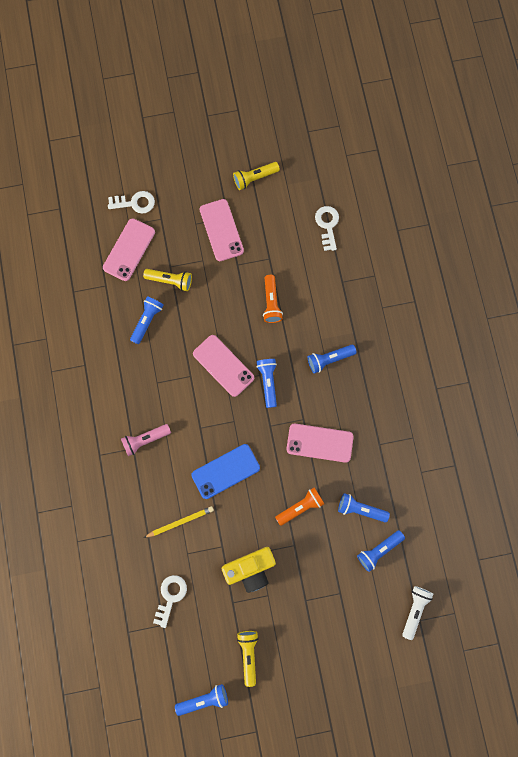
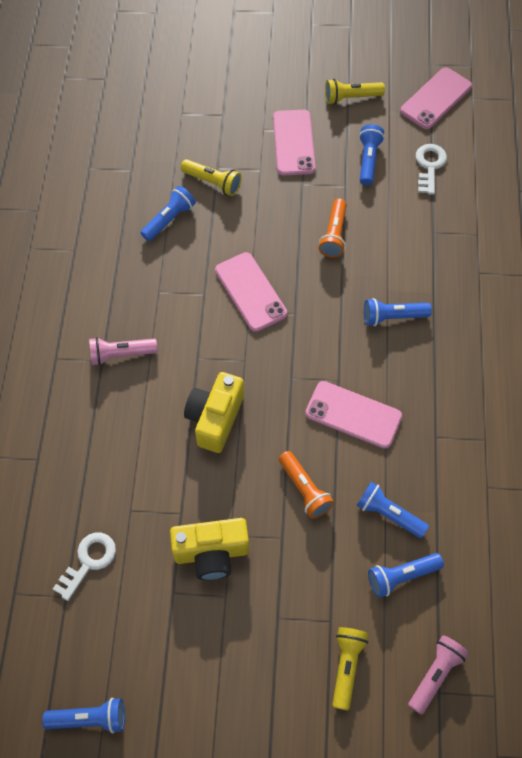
camera: 15 degrees right, 15 degrees down
pink phone [103,218,155,281] -> pink phone moved to [400,67,472,129]
white key [108,191,155,214] -> none
yellow pencil [144,506,214,538] -> none
blue phone [191,444,260,499] -> yellow camera [184,372,244,453]
yellow flashlight [237,631,259,687] -> yellow flashlight moved to [332,627,368,710]
blue flashlight [256,359,277,408] -> blue flashlight moved to [359,124,385,185]
orange flashlight [275,488,324,526] -> orange flashlight turned 75 degrees clockwise [279,451,334,519]
white flashlight [402,586,433,640] -> pink flashlight [408,635,469,715]

